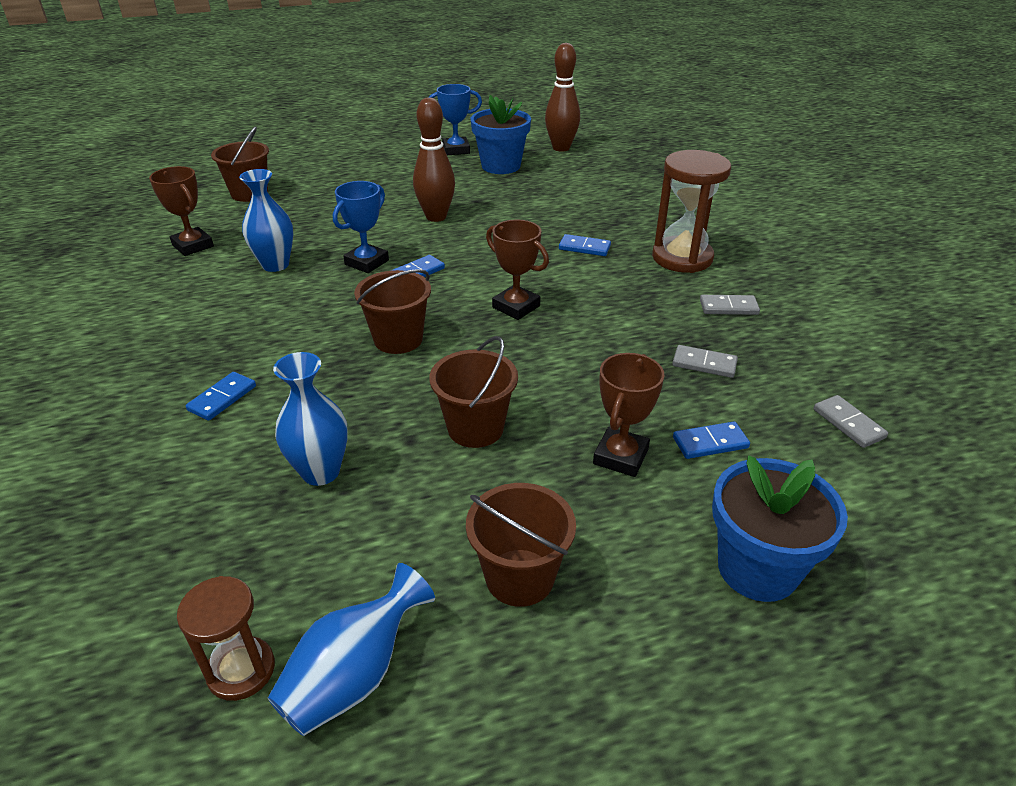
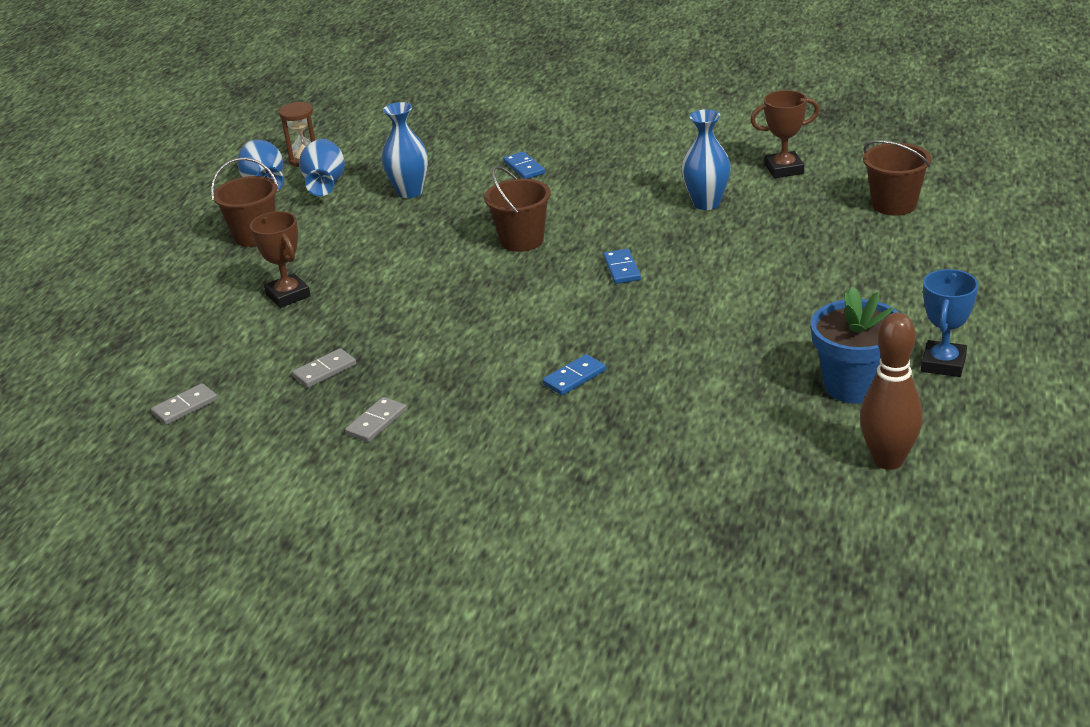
camera: 125 degrees right, 5 degrees down
blue trophy [333,181,389,273] -> none
brown bowling pin [413,97,455,222] -> none
brown bucket [429,336,518,448] -> none
brown trophy [486,220,549,320] -> none
brown hourglass [652,150,731,273] -> none
blue domino [673,421,750,459] -> none
blue flower pot [712,456,848,602] -> none
grey domino [814,395,888,448] -> grey domino turned 45 degrees counterclockwise [151,383,218,425]
none -> blue vase [299,139,345,196]

